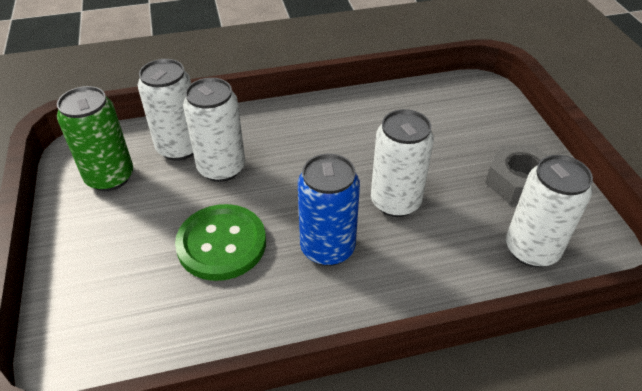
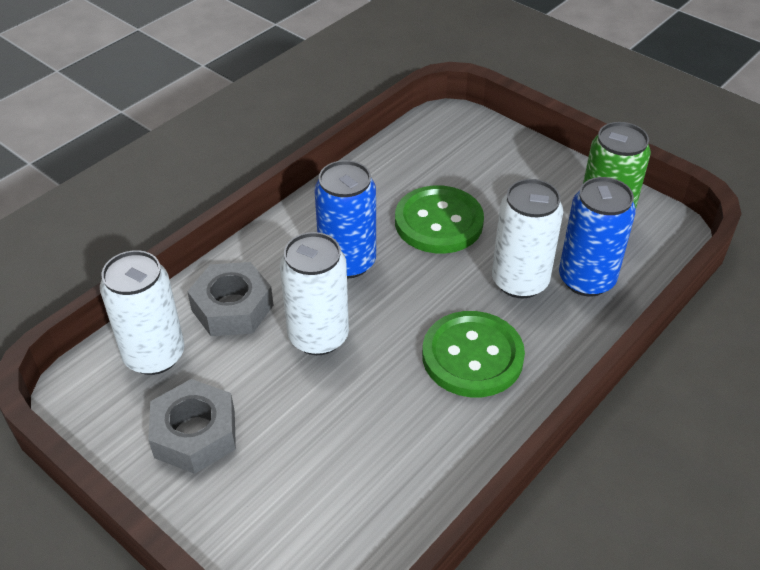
camera: 145 degrees right, 0 degrees up
white can [138,59,194,161] -> blue can [559,177,636,296]
none -> grey nut [187,262,273,336]
none -> green button [422,311,525,397]

